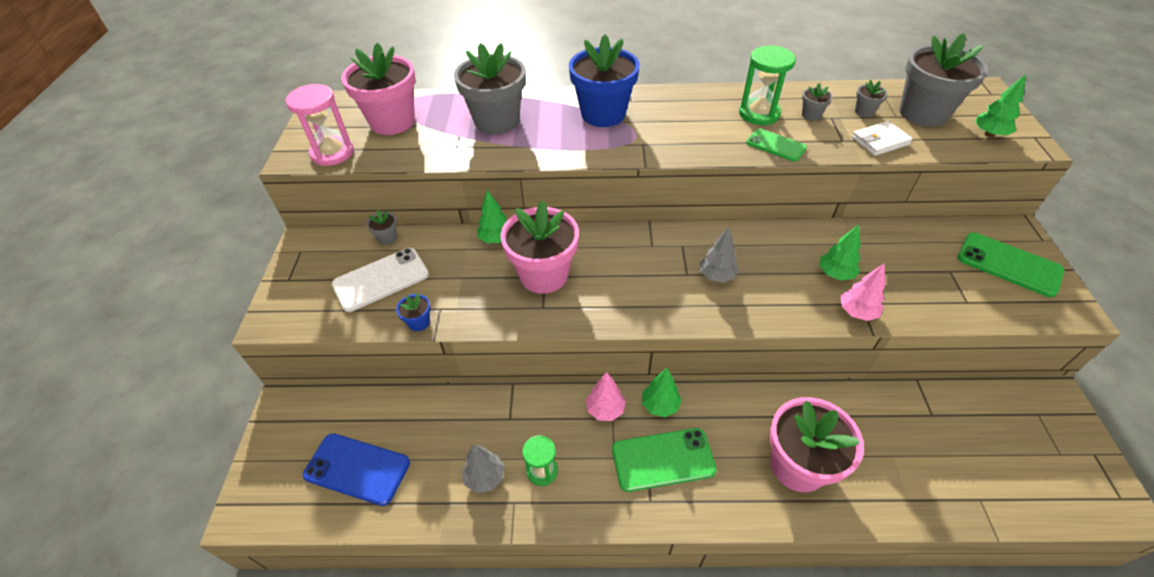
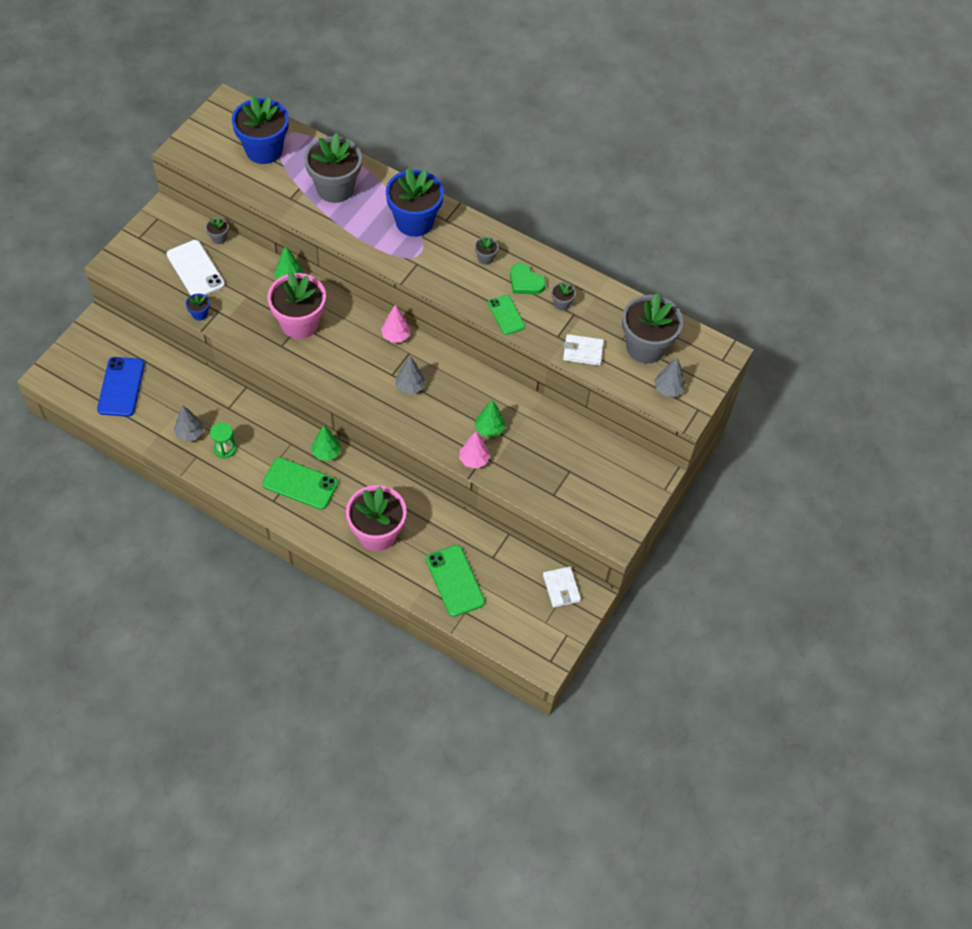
camera: 25 degrees right, 10 degrees up
pink hourglass [286,84,354,166] -> none
blue phone [303,433,410,506] -> blue phone turned 45 degrees clockwise [97,357,145,417]
white phone [332,248,429,312] -> white phone turned 60 degrees clockwise [167,240,225,295]
pink flower pot [341,43,416,135] -> blue flower pot [232,95,289,164]
pink tree [586,372,626,421] -> pink tree moved to [381,304,410,342]
green hourglass [739,46,796,125] -> green heart [510,263,546,294]
grey flower pot [855,80,888,117] -> grey flower pot moved to [475,237,499,265]
green phone [957,233,1064,297] -> green phone moved to [426,545,485,617]
green tree [975,74,1026,137] -> grey tree [654,358,685,397]
none -> white wallet [543,566,581,608]

